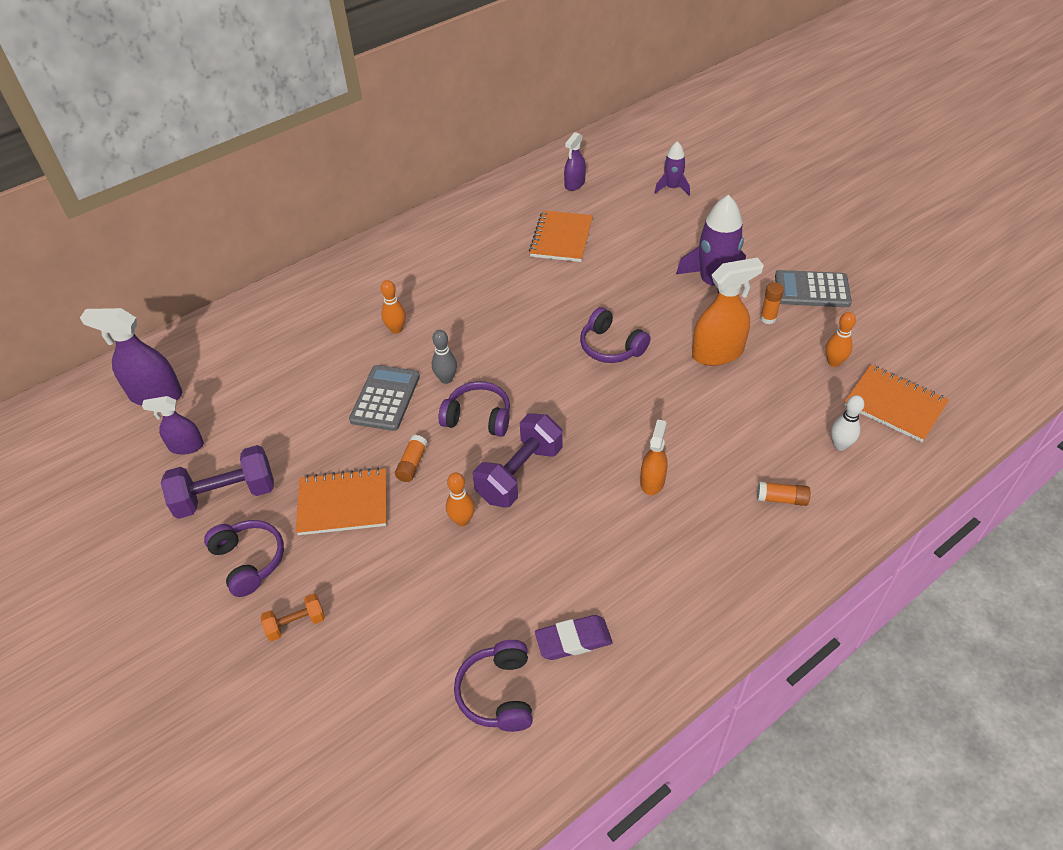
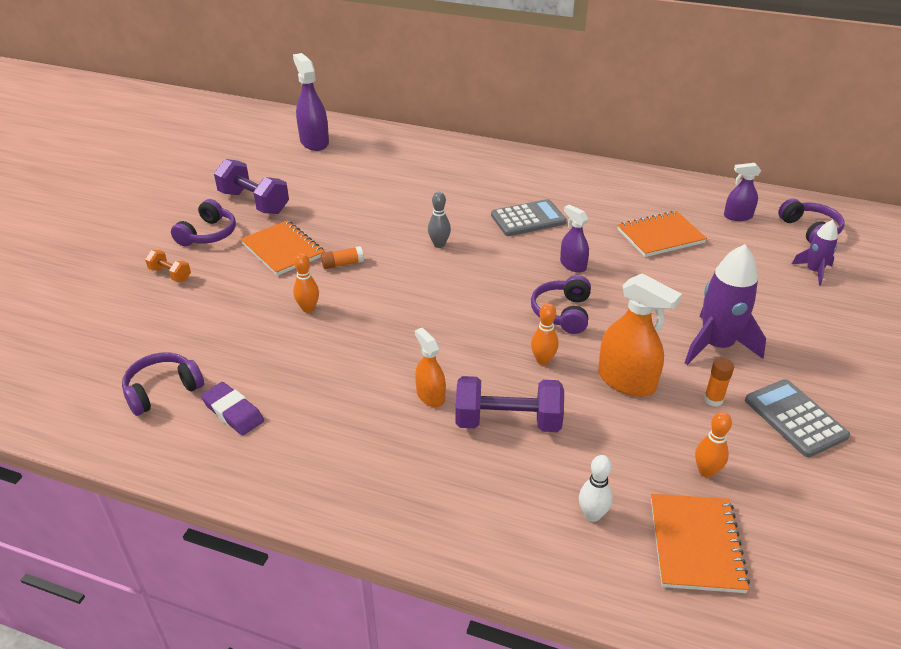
camera: 55 degrees right, 10 degrees down
purple spray bottle [142,396,204,454] -> purple spray bottle moved to [560,204,589,273]
grey calculator [349,365,420,431] -> grey calculator moved to [491,199,567,236]
orange bowling pin [381,280,406,334] -> orange bowling pin moved to [531,303,559,365]
purple headphones [438,381,510,437] -> purple headphones moved to [778,199,845,243]
purple dumbbell [473,414,563,507] -> purple dumbbell moved to [456,376,564,432]
orange spray bottle [640,419,668,495] -> orange spray bottle turned 105 degrees counterclockwise [415,328,446,407]
orange glue stick [757,481,810,506] -> none

